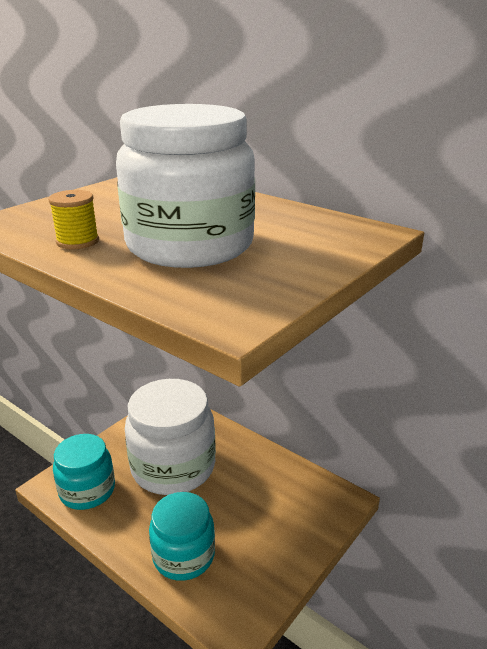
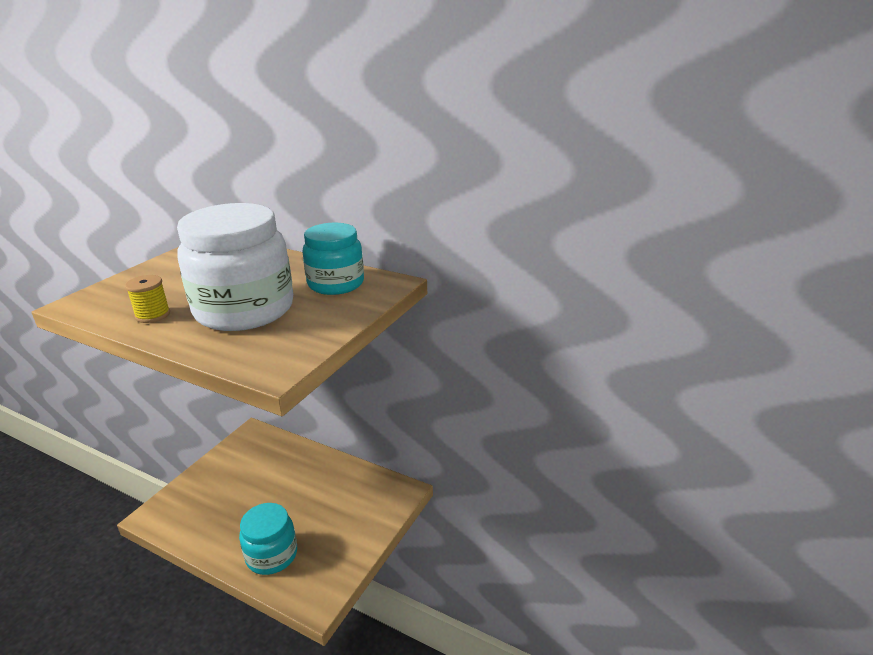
camera: 10 degrees left, 0 degrees up
turquoise jar [53,434,115,510] -> turquoise jar moved to [302,223,364,295]
white jar [125,379,216,495] -> none

